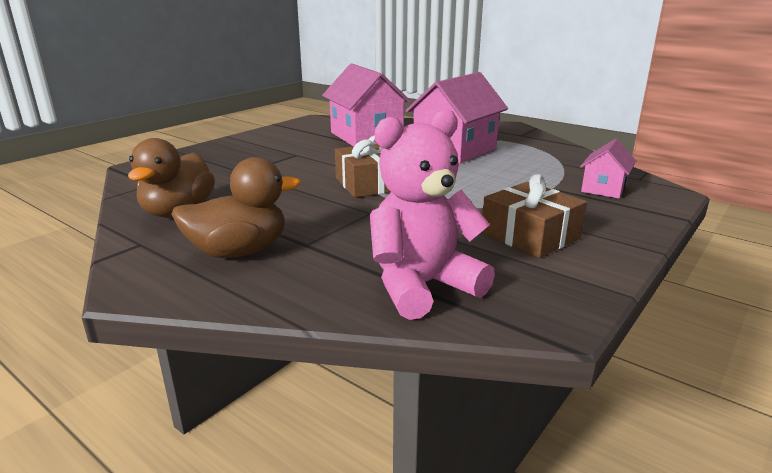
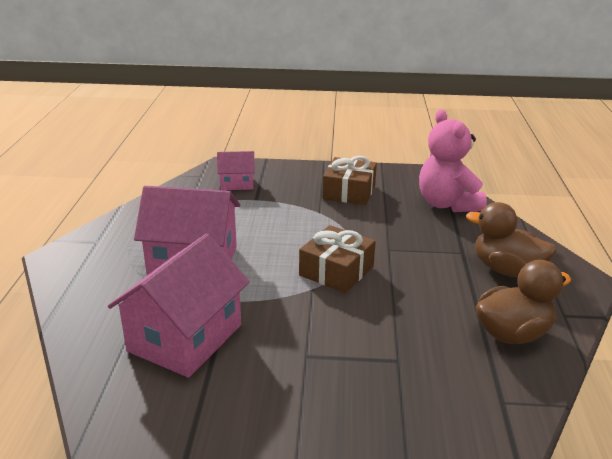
camera: 125 degrees left, 5 degrees up
pink teddy bear [370,109,495,320] -> pink teddy bear turned 45 degrees clockwise [419,109,487,212]

